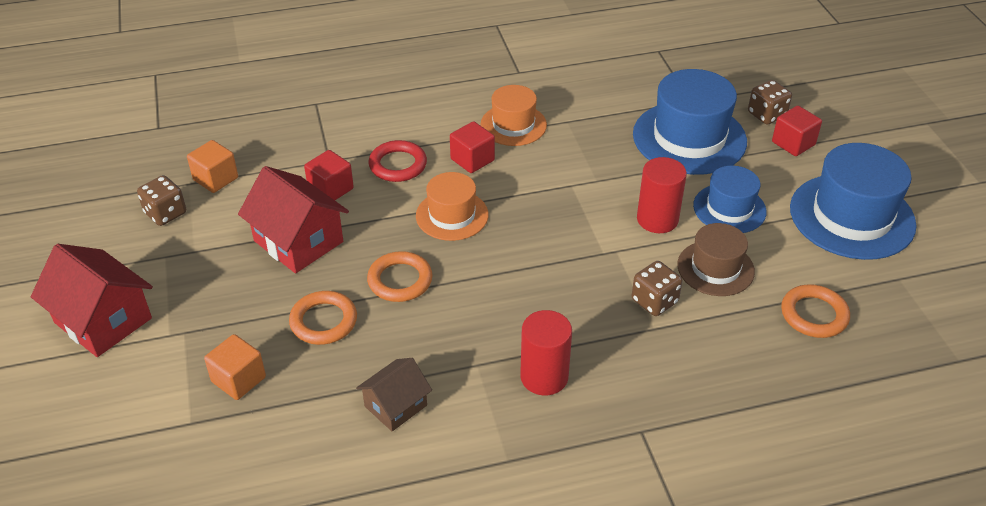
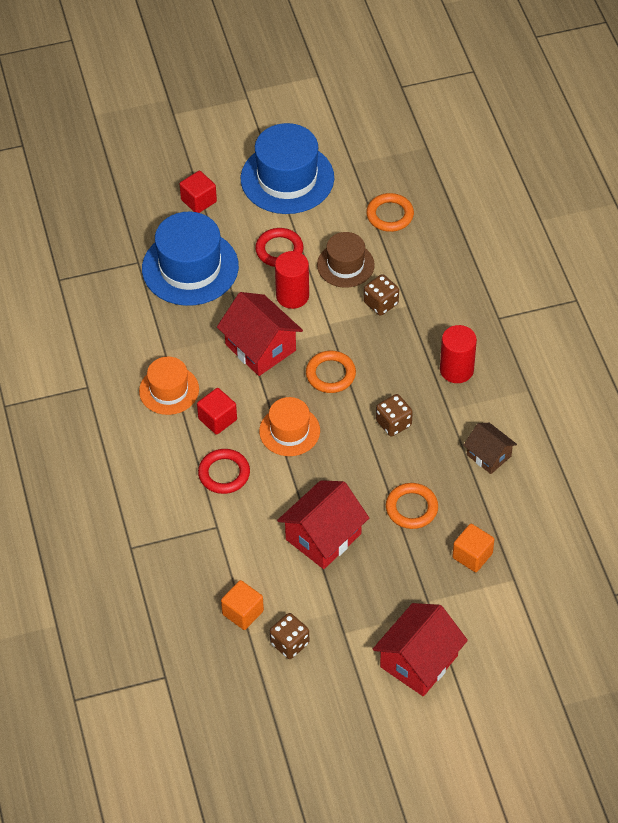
camera: 90 degrees left, 10 degrees up
red cube [304,150,354,200] -> none
orange ring [367,251,433,302] -> orange ring moved to [306,351,356,393]
blue hat [693,166,767,233] -> red ring [255,228,304,267]
brown dice [748,80,792,125] -> brown dice moved to [376,394,413,436]
none -> red house [217,292,303,376]

